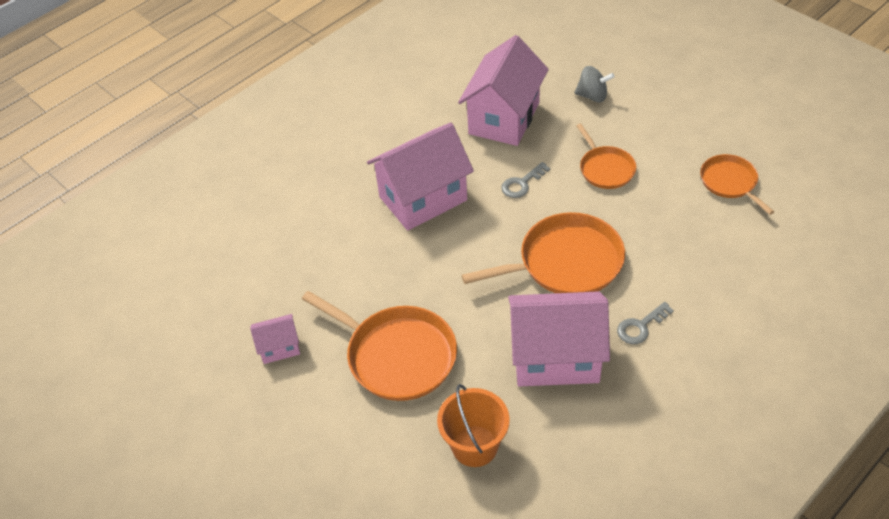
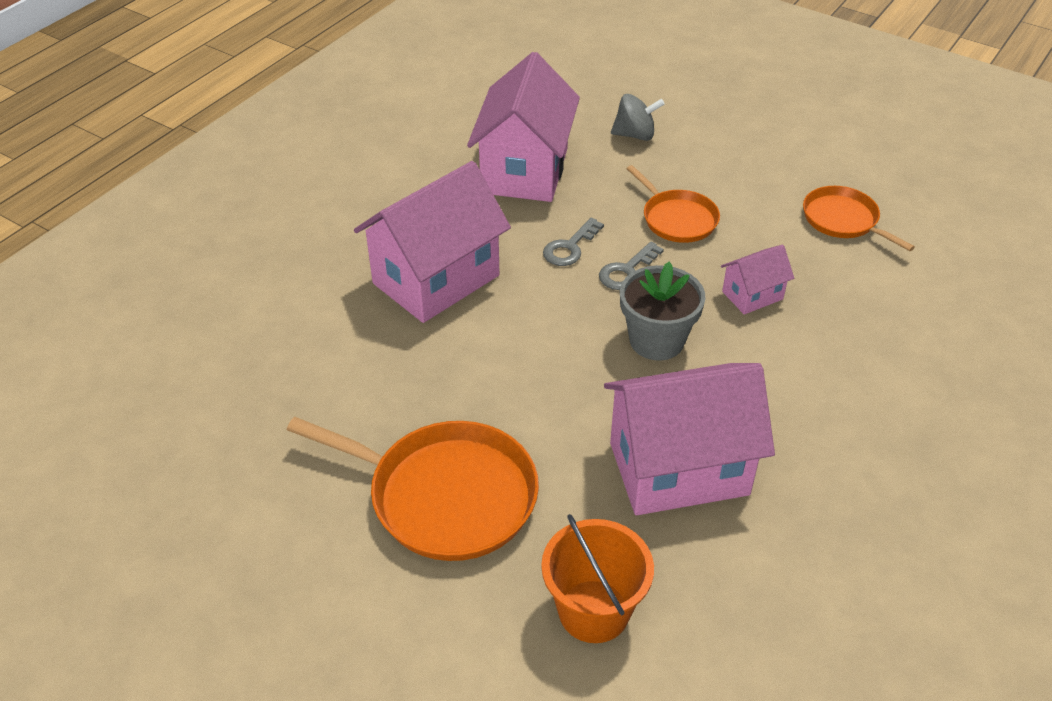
camera: 15 degrees left, 5 degrees down
pink house [250,314,300,364] -> pink house moved to [721,245,794,314]
orange pan [462,212,625,293] -> grey flower pot [620,262,706,361]
grey key [617,302,674,344] -> grey key moved to [599,242,664,290]

